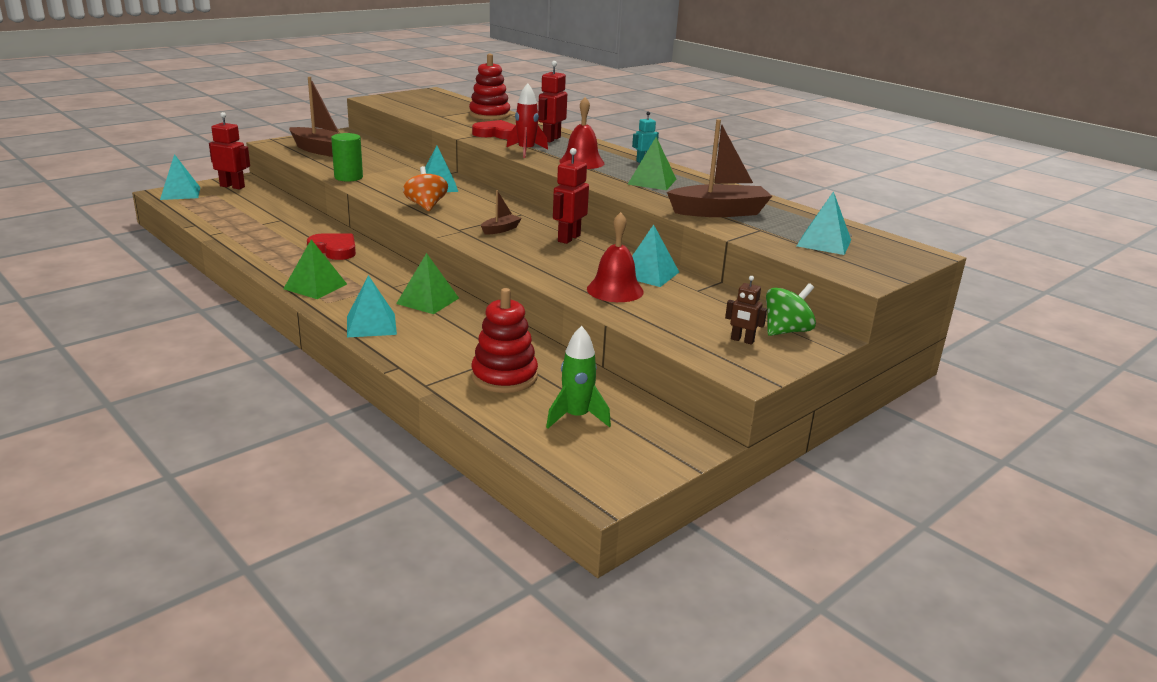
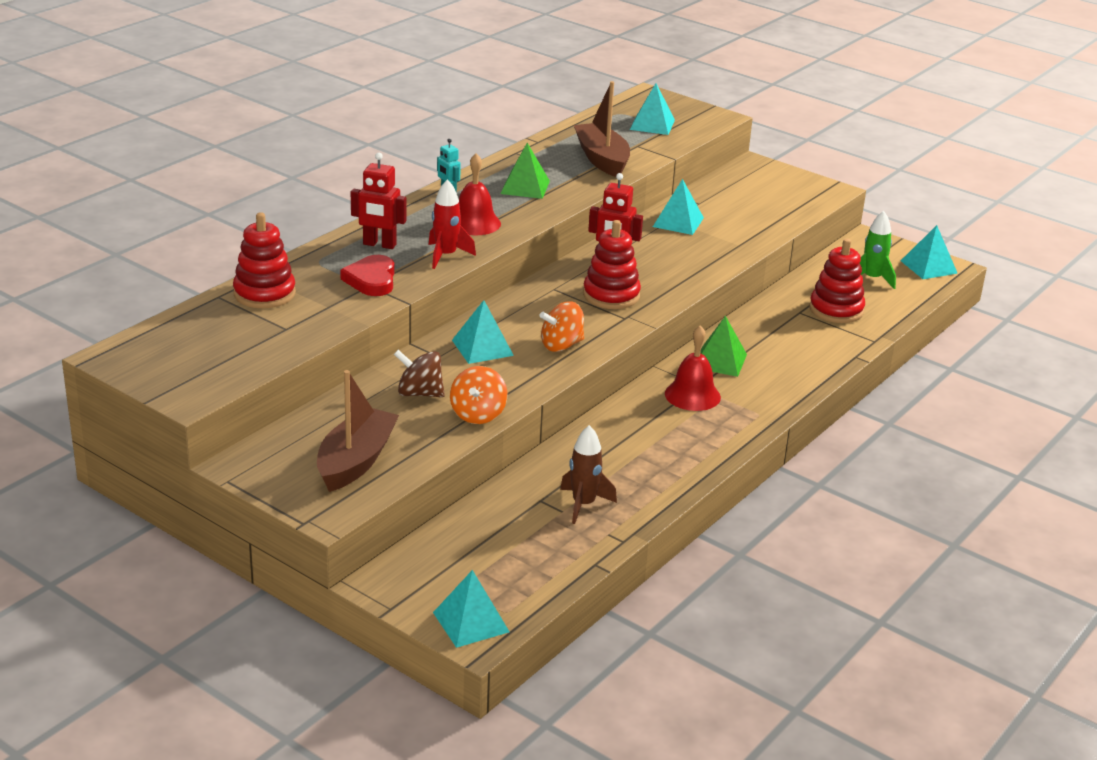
camera: 100 degrees left, 5 degrees up
red robot [209,112,250,189] -> none
green pyramid [283,239,347,299] -> none
red heart [307,233,356,260] -> none
green cylinder [331,133,363,182] -> orange spinning top [450,366,508,424]
turquoise pyramid [347,275,397,337] -> turquoise pyramid moved to [901,225,958,279]
brown boat [481,190,522,235] -> red stacking toy [583,220,641,309]
red bell [587,212,644,302] -> red bell moved to [665,326,721,411]
brown robot [725,276,767,345] -> none
green spinning top [766,283,816,336] -> none
none -> brown spinning top [394,350,445,397]
none -> brown rocket [560,425,617,524]

